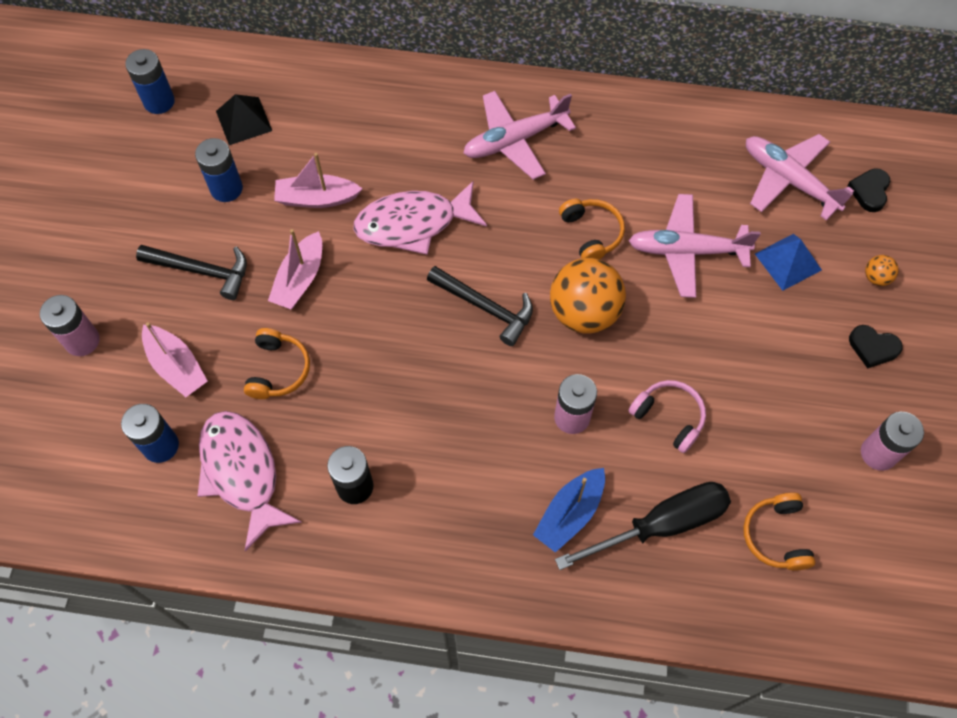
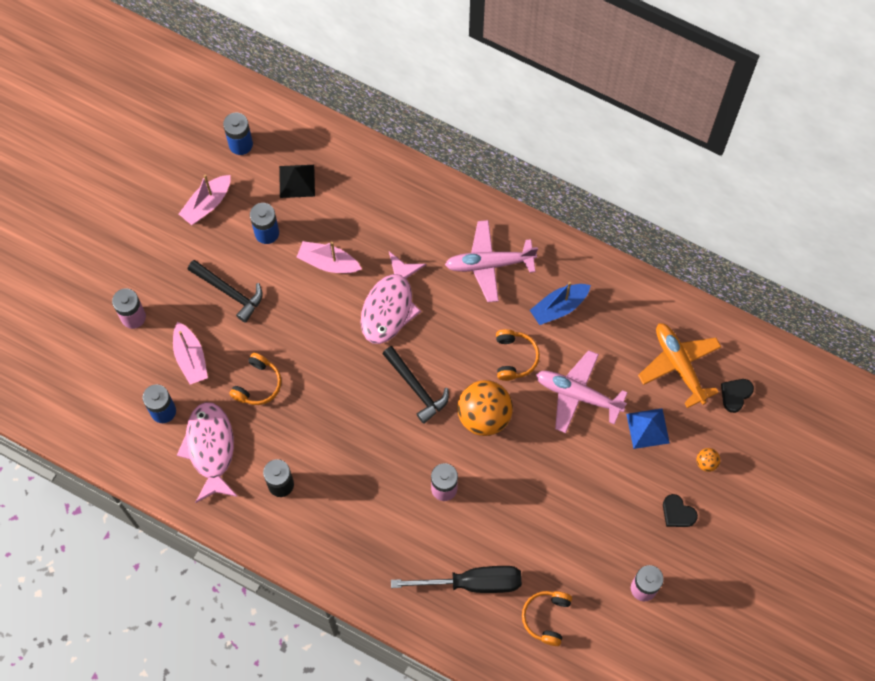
camera: 20 degrees right, 5 degrees up
pink boat [268,229,322,309] -> pink boat moved to [179,174,231,225]
pink fish [353,180,487,255] -> pink fish turned 75 degrees counterclockwise [361,251,427,344]
blue boat [533,468,605,553] -> blue boat moved to [530,282,591,325]
pink headphones [629,380,706,453] -> none
pink plane [746,134,854,221] -> orange plane [638,323,721,408]

